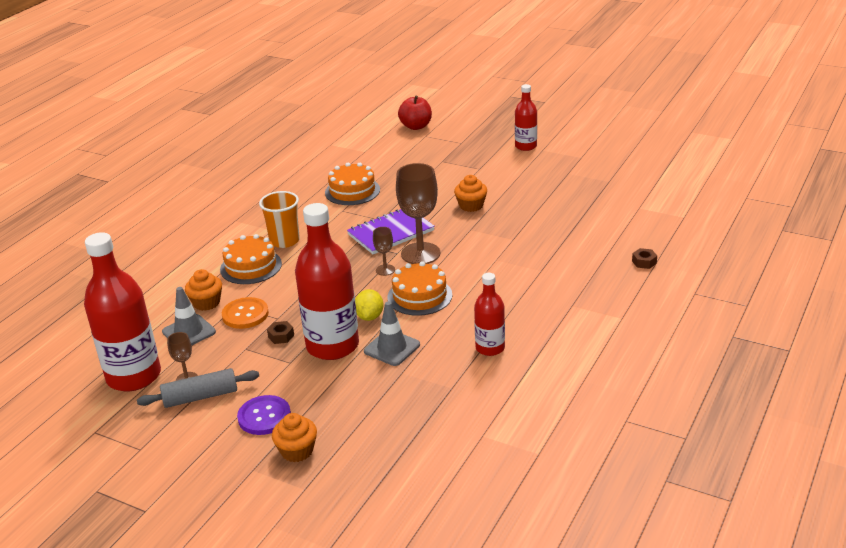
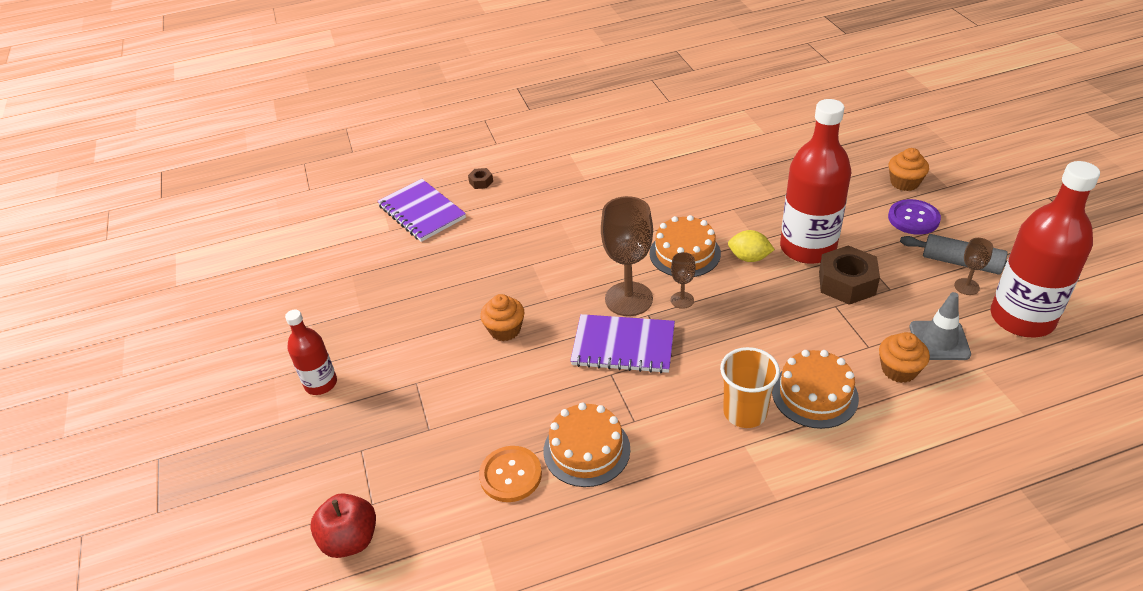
camera: 135 degrees left, 10 degrees up
orange button [222,297,269,329] -> orange button moved to [479,446,542,502]
brown nut [267,321,294,344] -> brown nut [819,246,880,305], size x2.12
yellow lemon [355,289,384,321] -> yellow lemon turned 60 degrees clockwise [728,230,775,262]
grey traffic cone [364,301,420,366] -> none
red bottle [474,273,505,356] -> none
none -> purple notebook [378,179,466,242]

